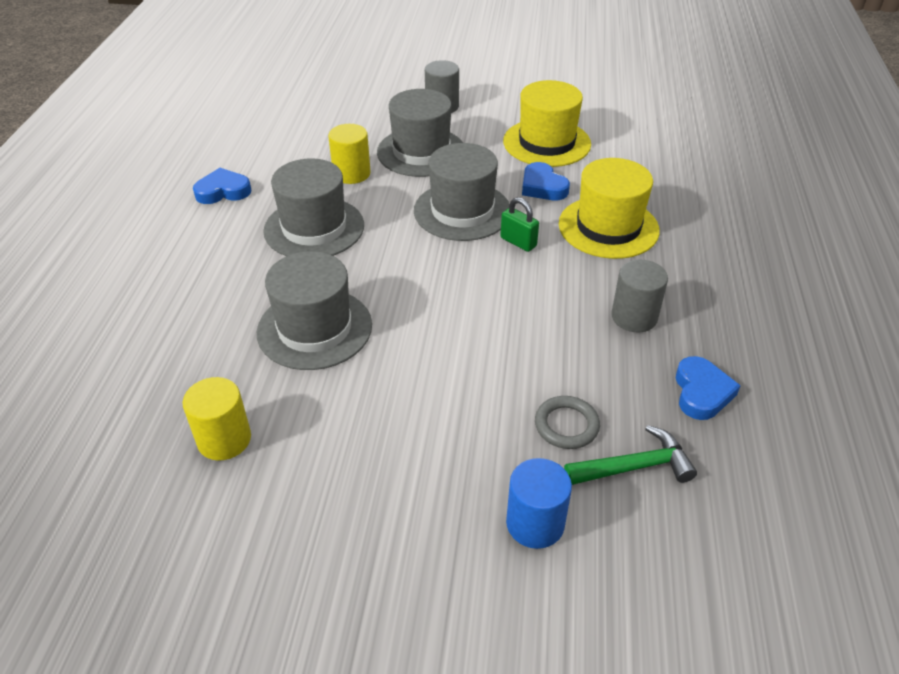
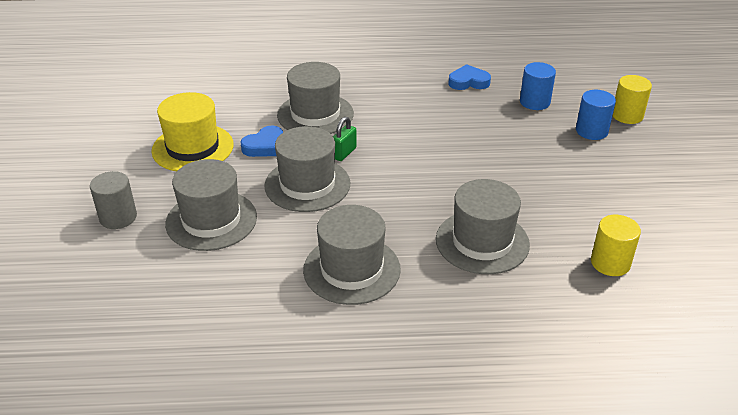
camera: 100 degrees left, 5 degrees down
blue heart [193,168,251,204] -> none
yellow cylinder [328,124,371,184] -> yellow cylinder moved to [613,75,652,124]
grey ring [535,396,600,449] -> none
yellow hat [559,158,660,259] -> grey hat [277,62,354,134]
green hammer [564,425,697,485] -> blue cylinder [520,62,556,110]
grey cylinder [611,260,668,332] -> none

